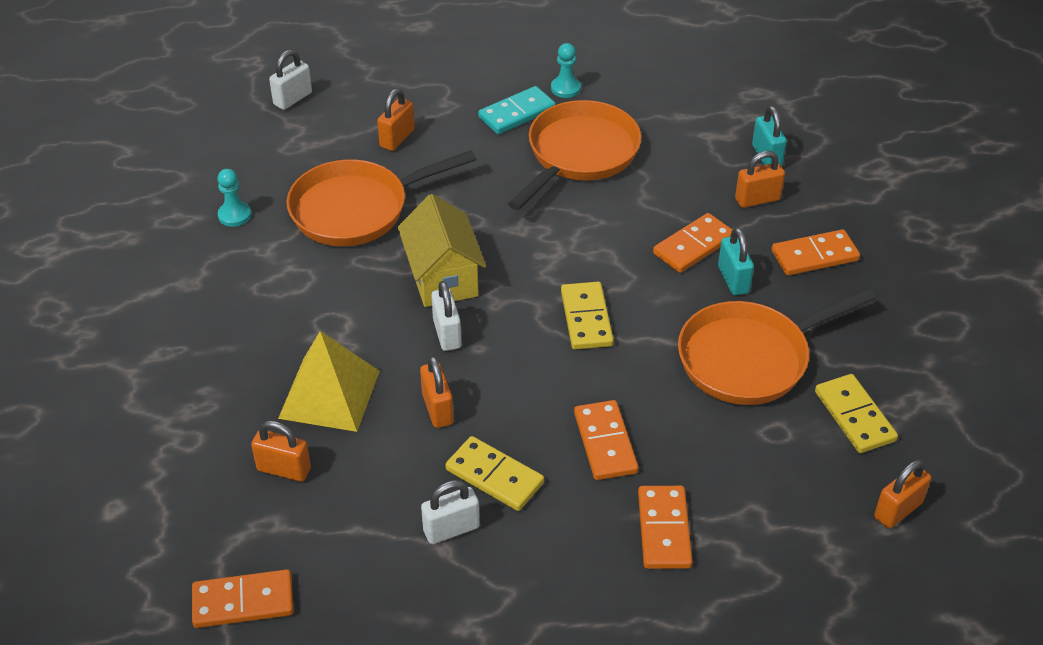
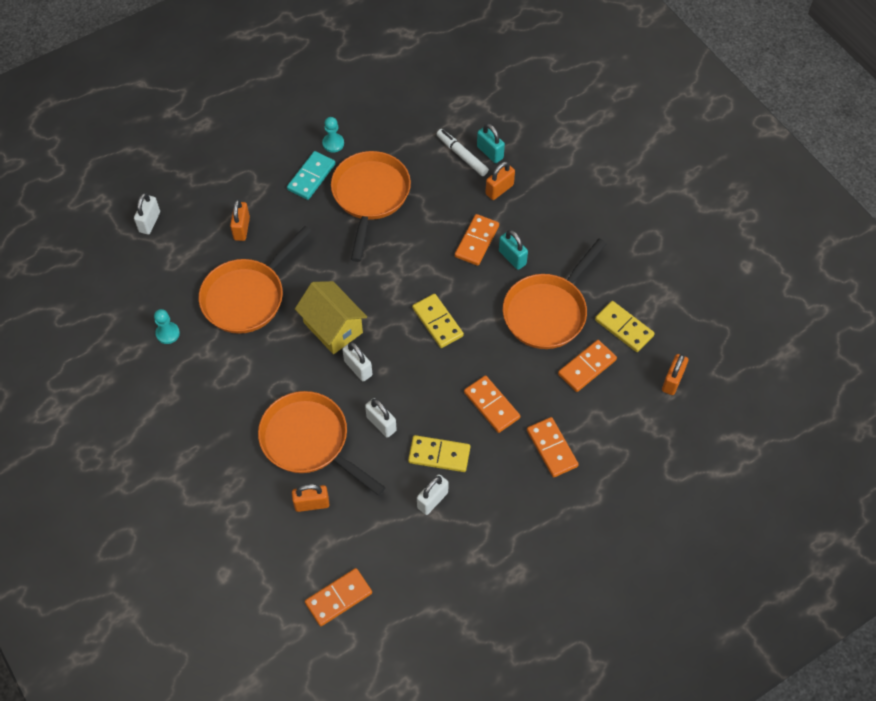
camera: 25 degrees left, 15 degrees up
yellow pyramid [278,331,380,432] -> orange pan [258,391,386,496]
orange padlock [420,356,454,428] -> white padlock [365,398,397,438]
orange domino [772,229,860,276] -> orange domino moved to [558,340,617,392]
none -> white marker [437,129,489,176]

